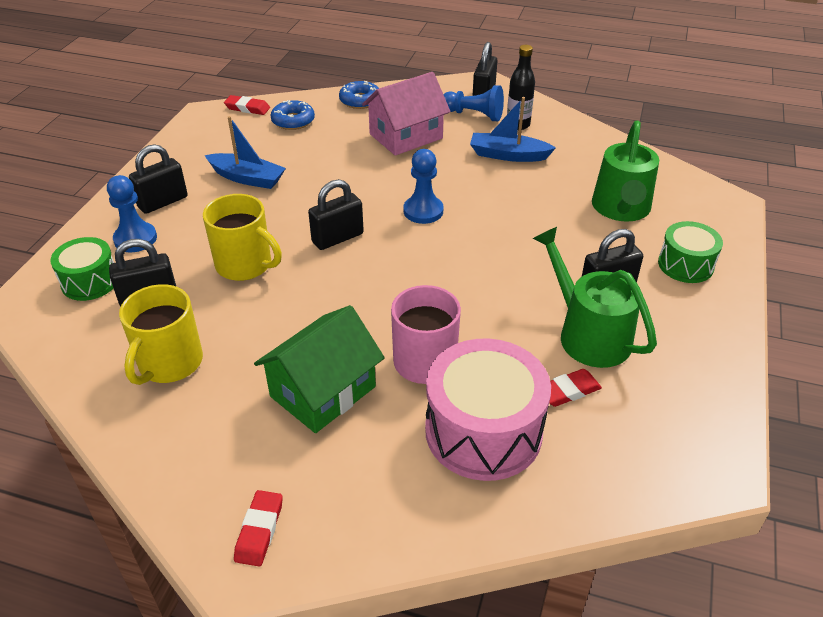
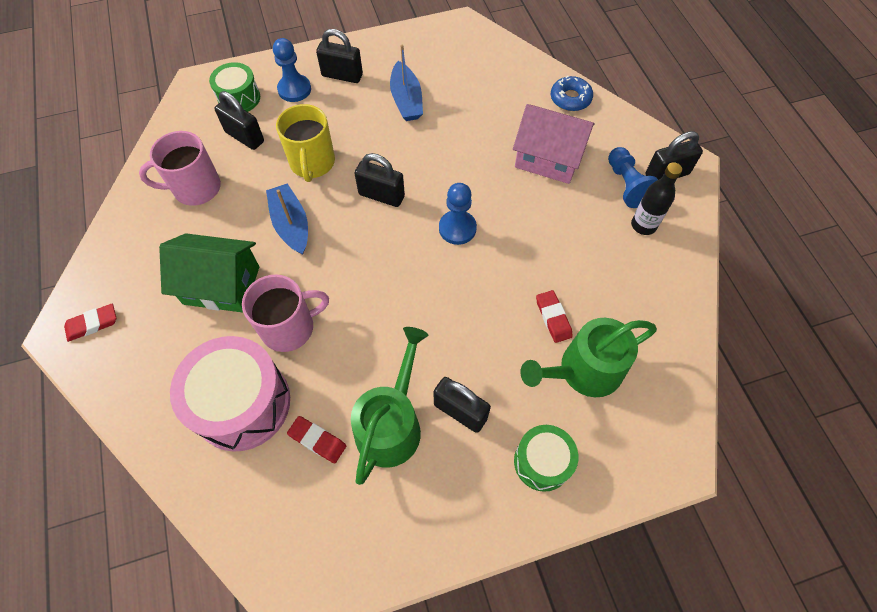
camera: 55 degrees right, 20 degrees up
yellow mug [119,284,203,385] -> pink mug [139,131,221,206]
red eraser [224,95,270,115] -> red eraser moved to [536,290,573,343]
blue donut [270,100,315,130] -> none
blue boat [470,97,556,162] -> blue boat moved to [266,183,308,255]

